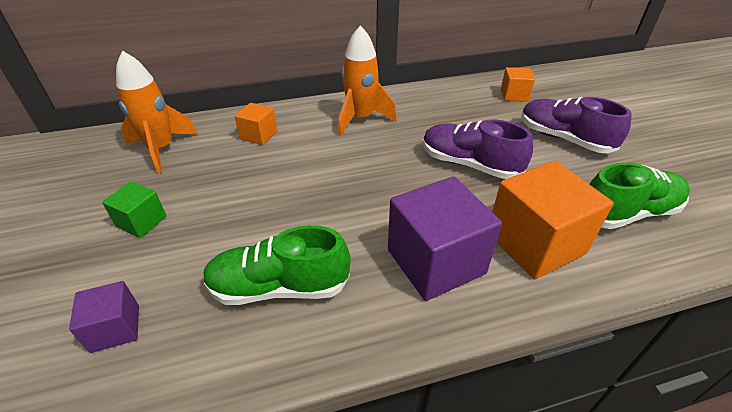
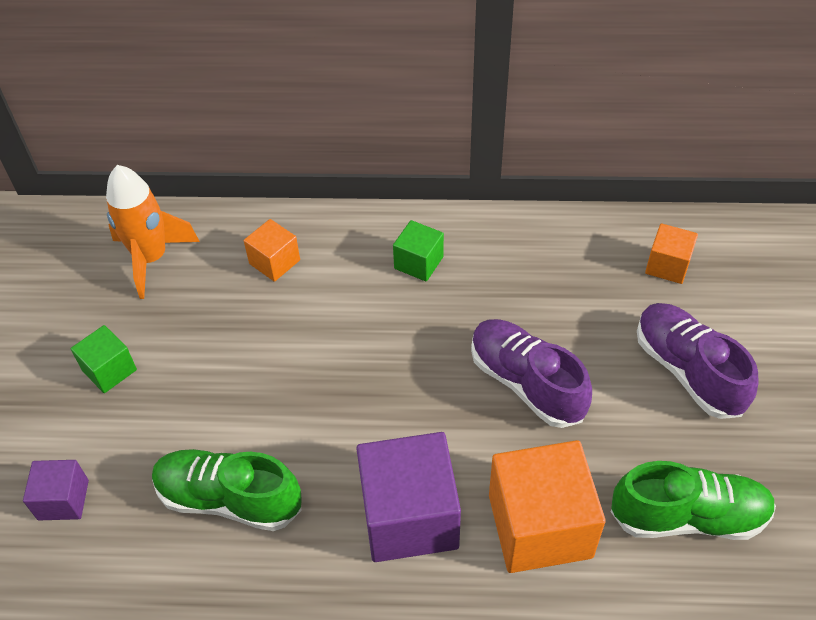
camera: 20 degrees right, 10 degrees up
orange rocket [338,25,397,136] -> green cube [393,220,444,281]

